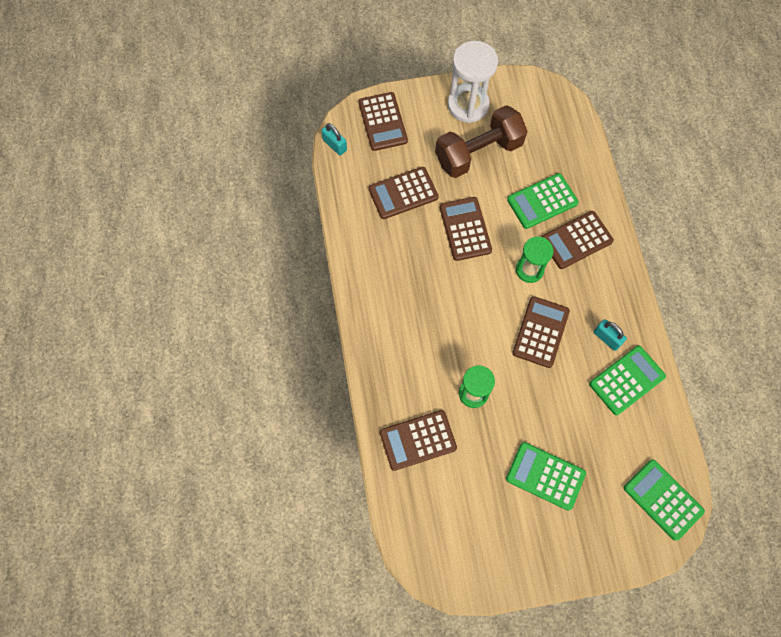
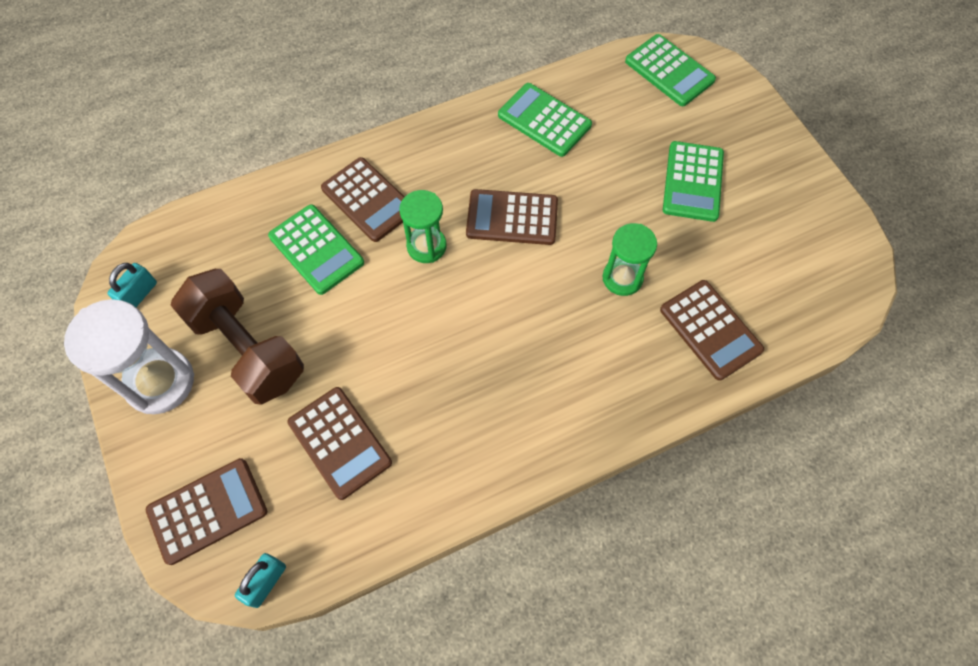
camera: 105 degrees left, 5 degrees down
brown calculator [440,197,492,261] -> none
turquoise padlock [593,319,627,351] -> turquoise padlock moved to [108,263,157,307]
green calculator [624,460,705,541] -> green calculator turned 75 degrees counterclockwise [625,34,716,106]

